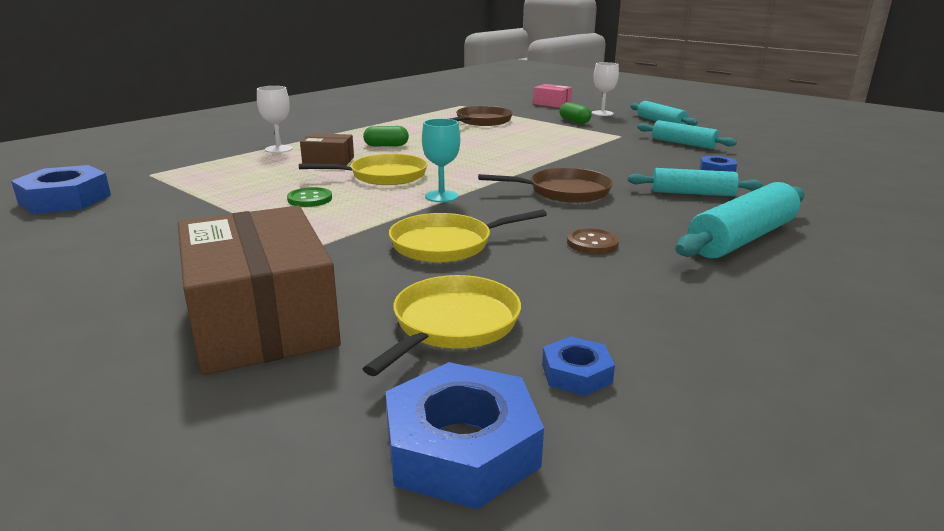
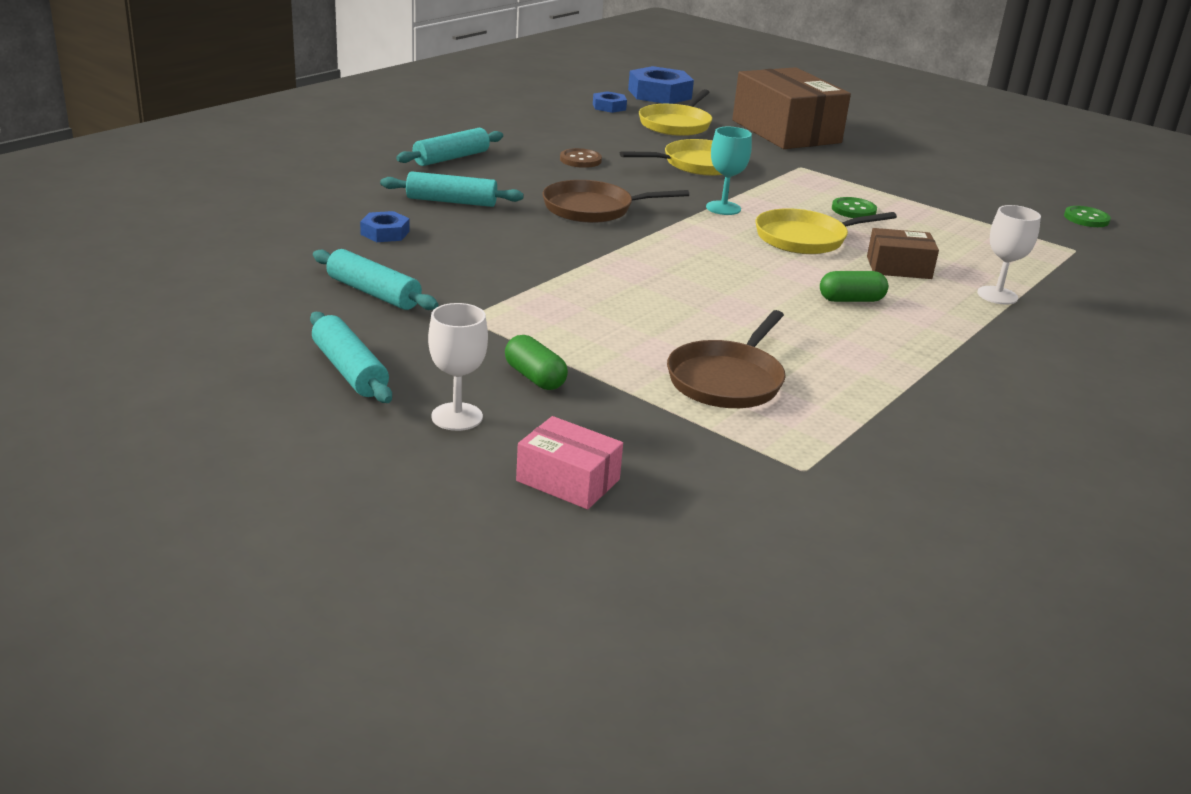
camera: 175 degrees right, 5 degrees up
blue nut [11,165,111,214] -> green button [1064,206,1111,227]
turquoise rolling pin [675,182,804,259] -> turquoise rolling pin [396,128,503,166], size x0.65

